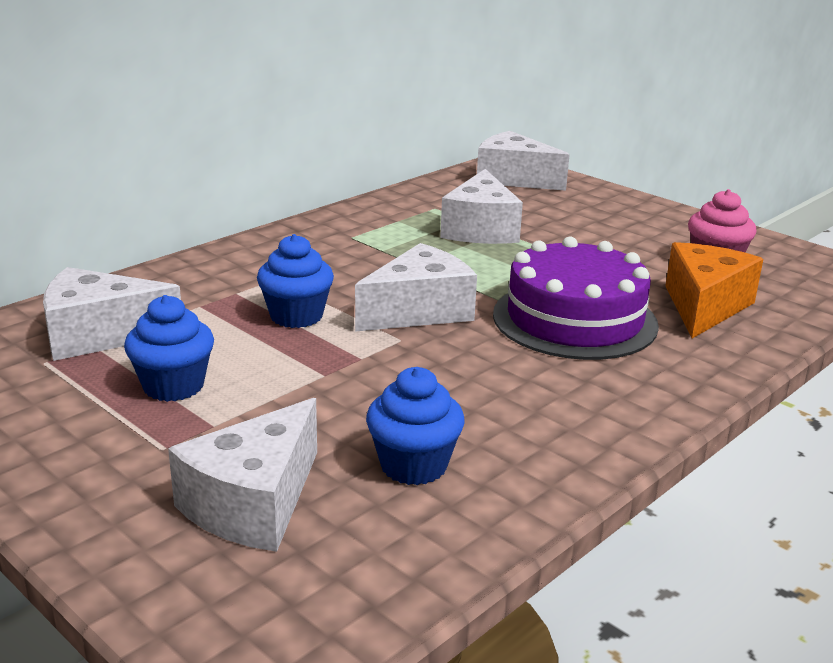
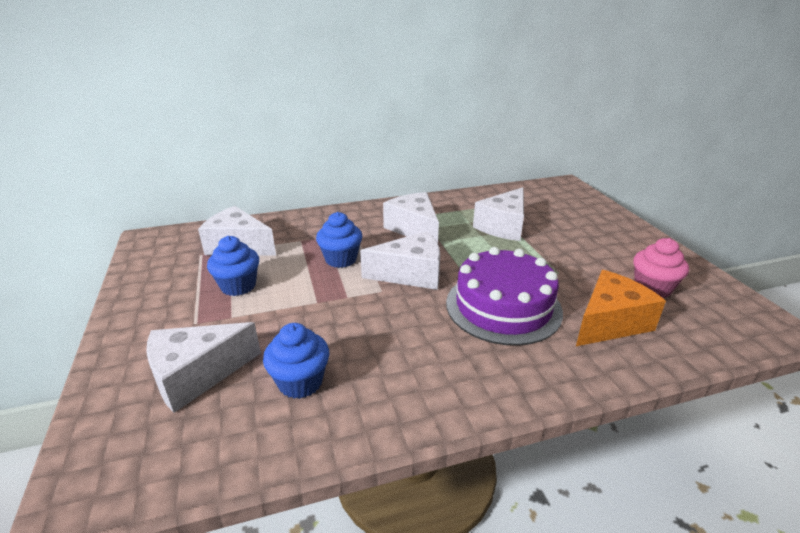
camera: 30 degrees right, 5 degrees up
white cheese [477,131,570,191] -> white cheese moved to [383,192,439,243]

